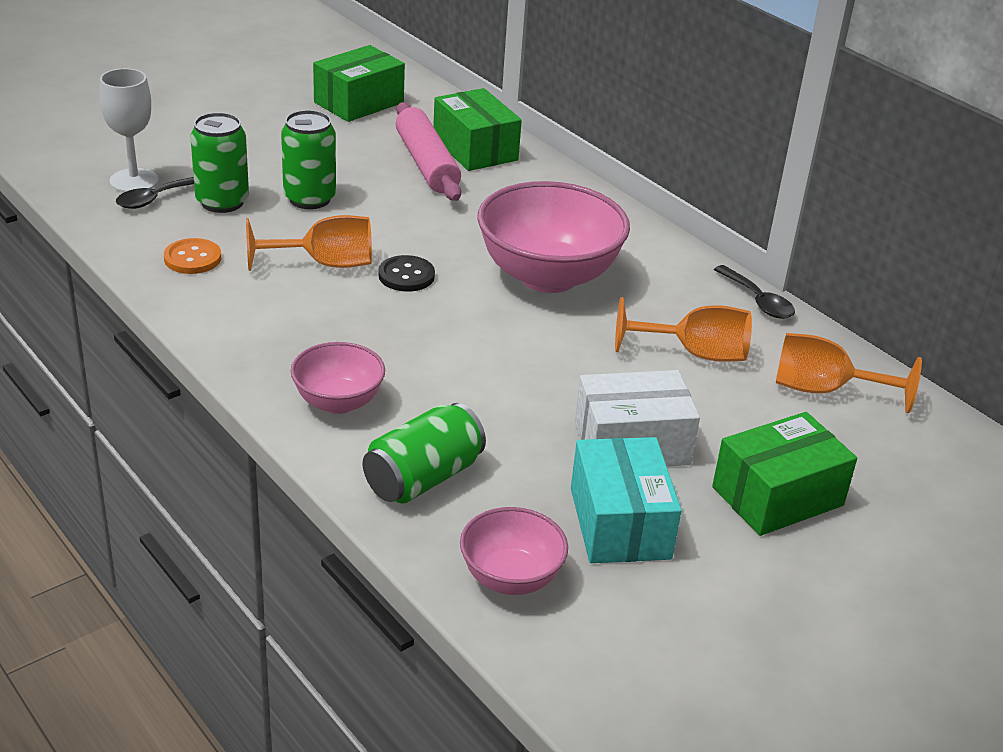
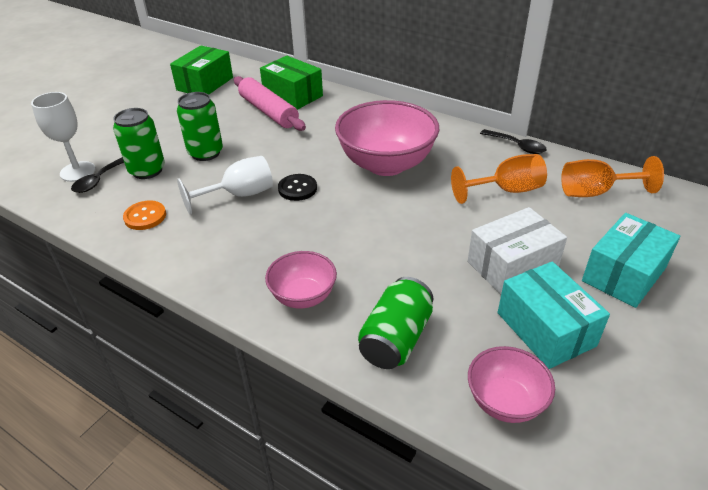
camera: 15 degrees left, 5 degrees up
orange goblet [246,215,372,271] -> white goblet [177,156,273,215]
green box [712,412,857,536] -> turquoise box [582,213,680,308]

